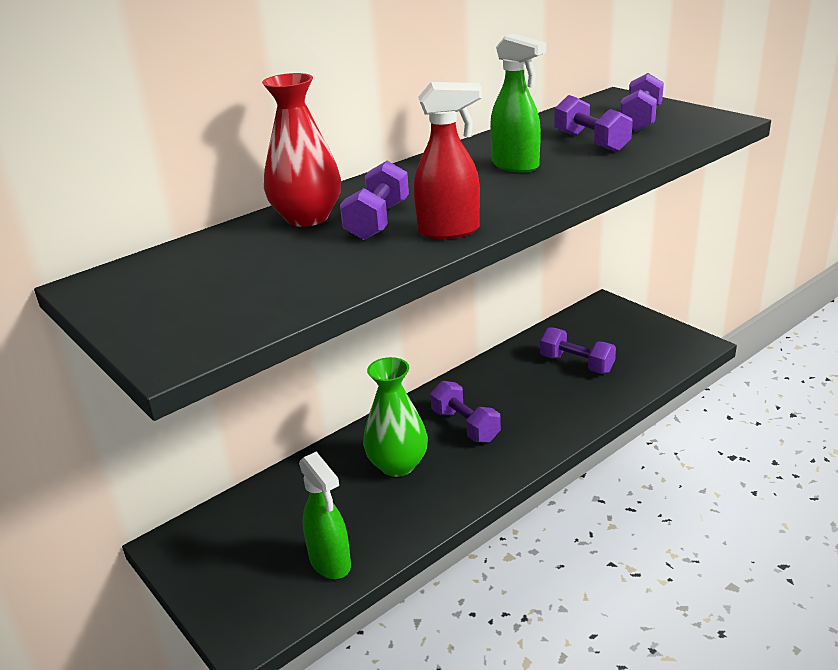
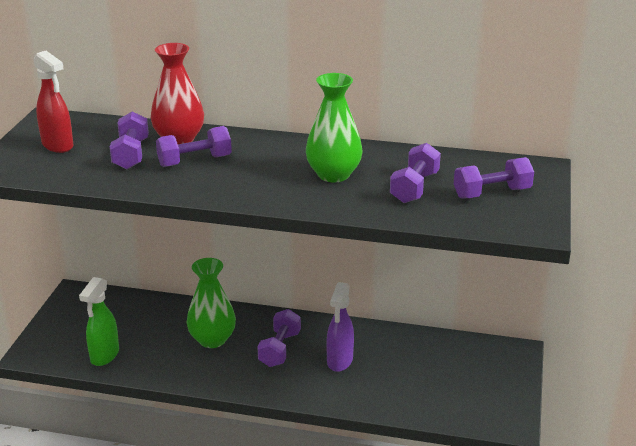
camera: 50 degrees right, 0 degrees up
red spray bottle [414,82,482,239] -> red spray bottle moved to [33,51,73,153]
green spray bottle [490,33,546,172] -> green vase [306,73,363,182]
purple dumbbell [540,327,616,374] -> purple dumbbell moved to [110,111,149,169]
none -> purple spray bottle [327,282,354,372]

